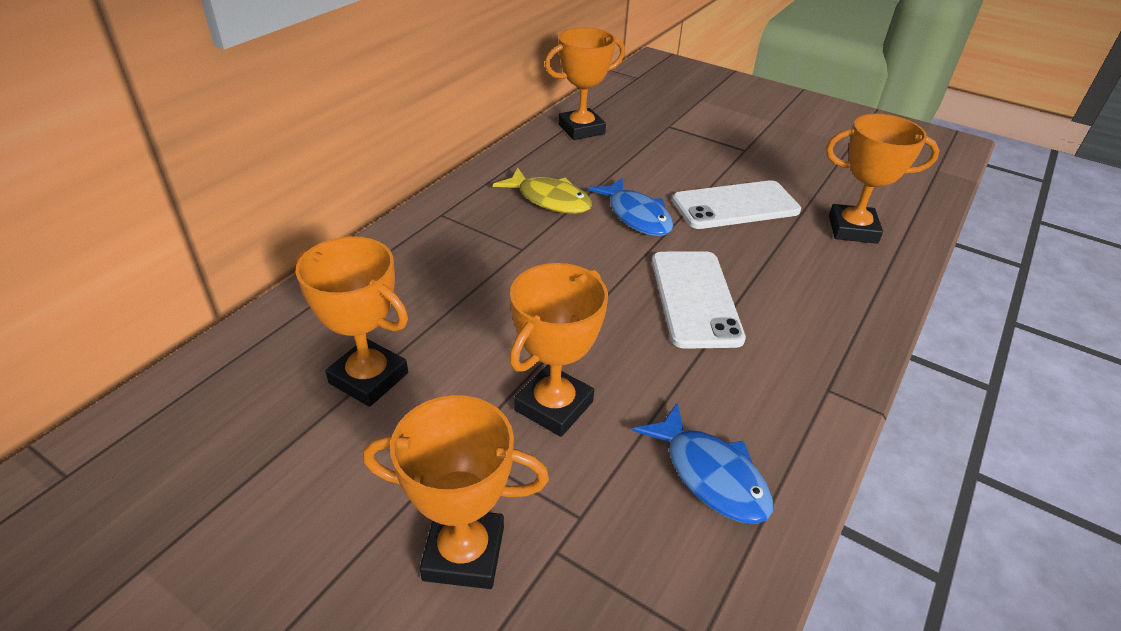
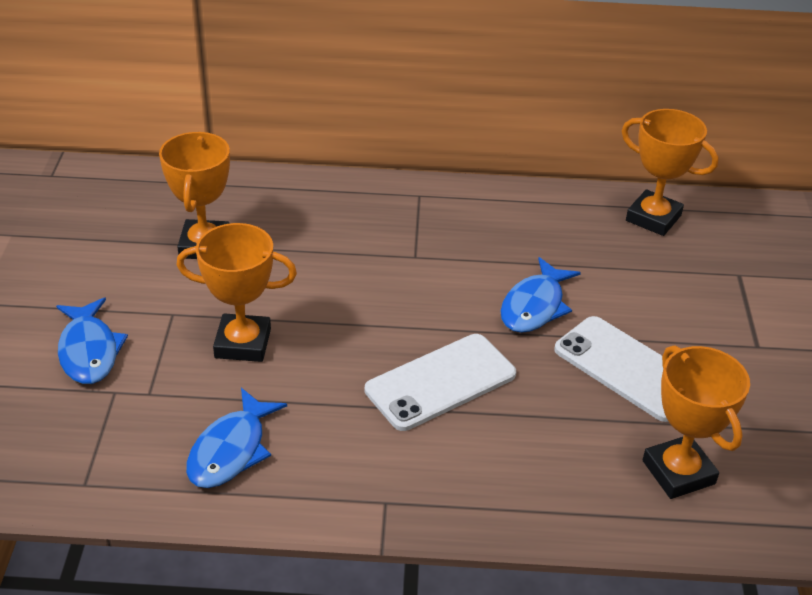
camera: 60 degrees right, 0 degrees up
orange trophy [363,395,549,589] -> blue fish [56,297,128,384]
yellow fish [493,168,592,214] -> none

